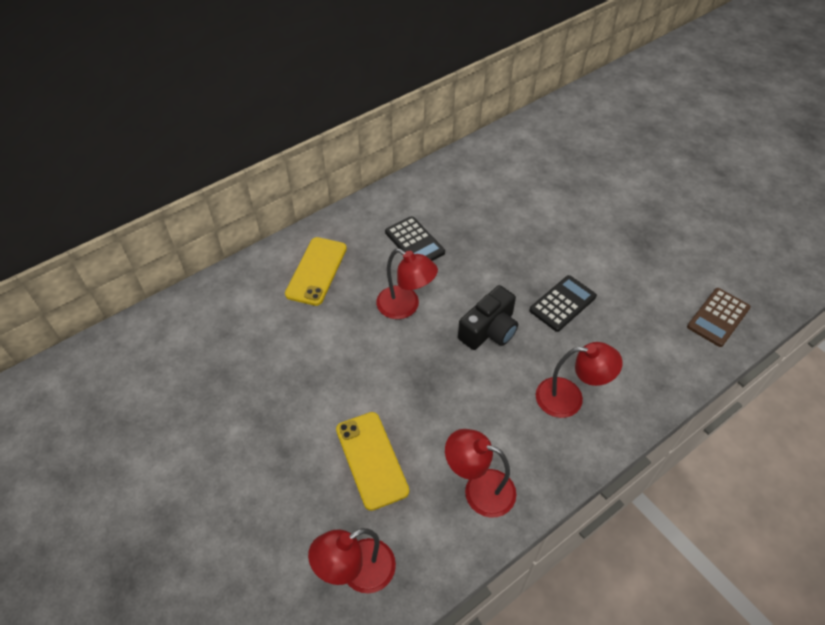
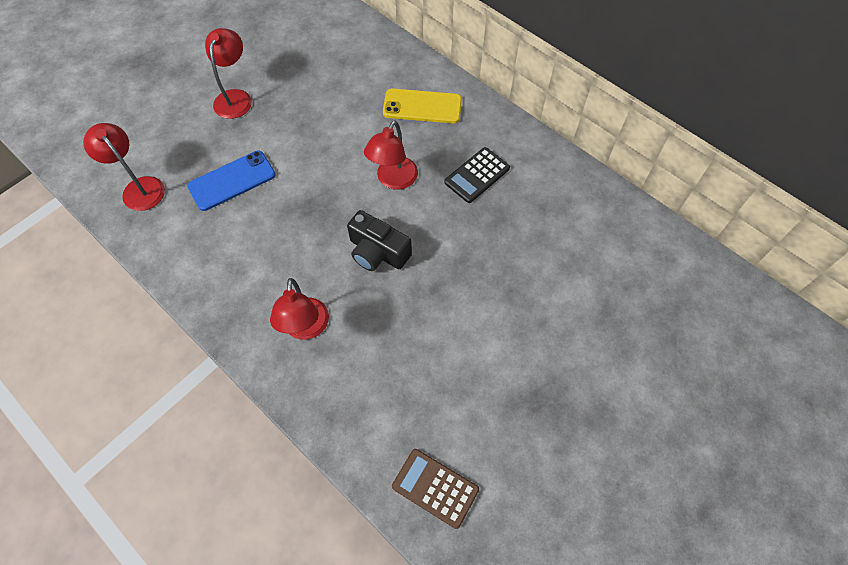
camera: 80 degrees right, 10 degrees up
yellow phone [336,412,409,511] -> blue phone [187,151,276,211]
red lamp [445,429,516,518] -> red lamp moved to [205,28,252,119]
black calculator [529,275,597,332] -> none

